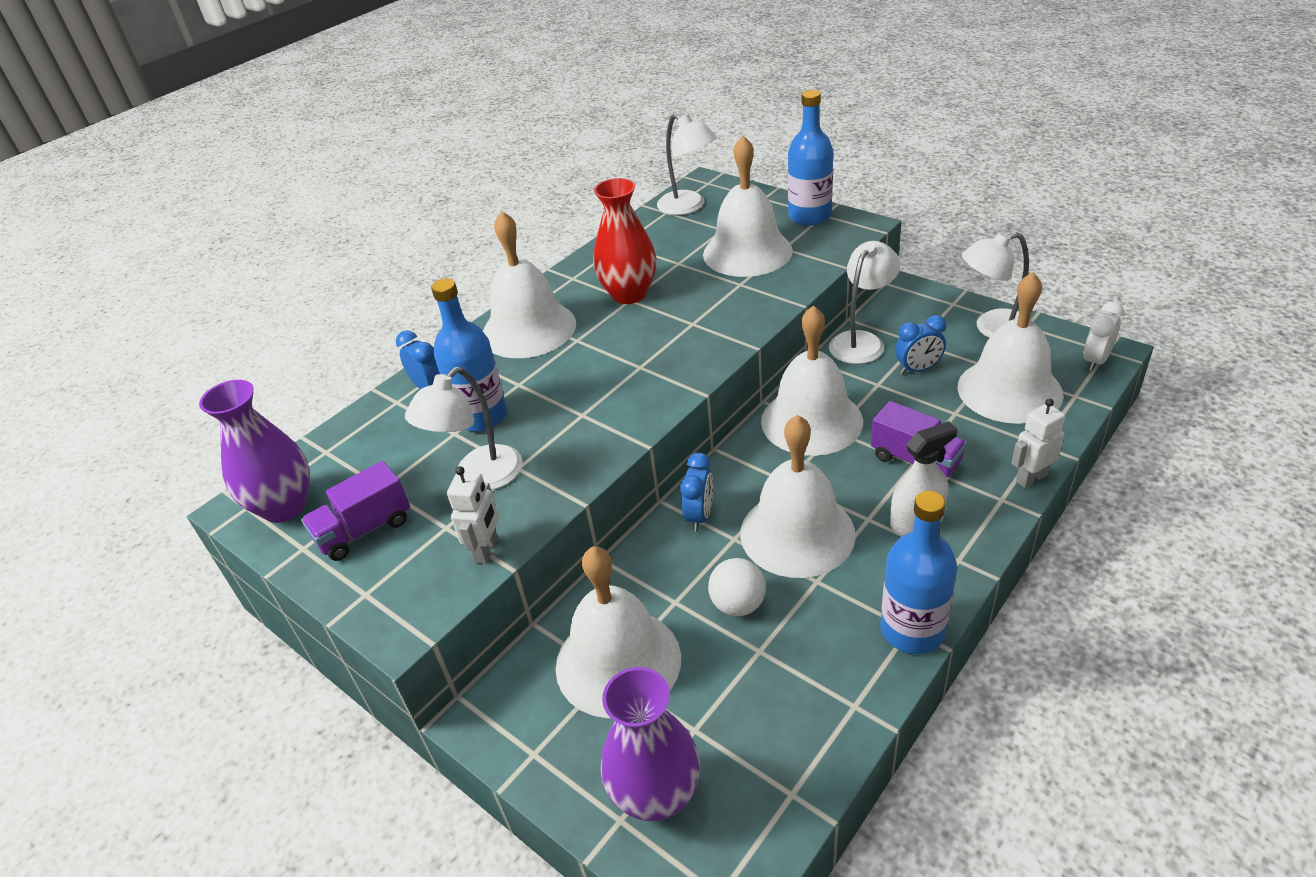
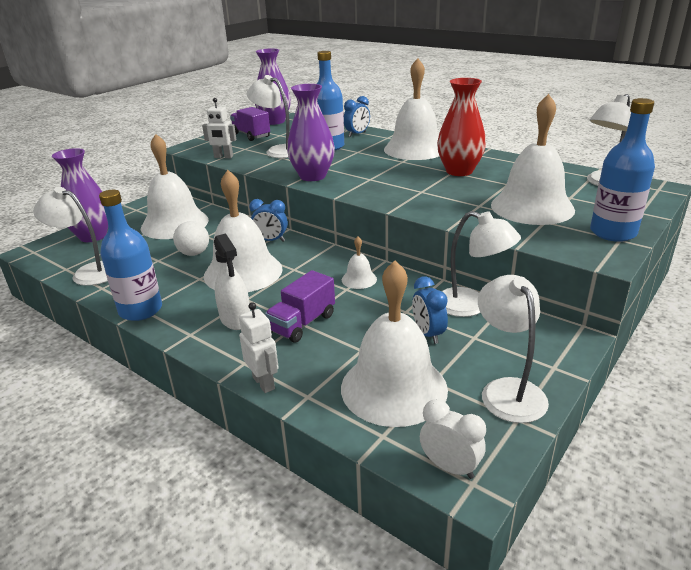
camera: 85 degrees right, 10 degrees down
white bell [761,305,863,456] -> white bell [342,237,377,289], size x0.44
none -> white lamp [33,187,108,286]
none -> purple vase [287,84,335,181]

